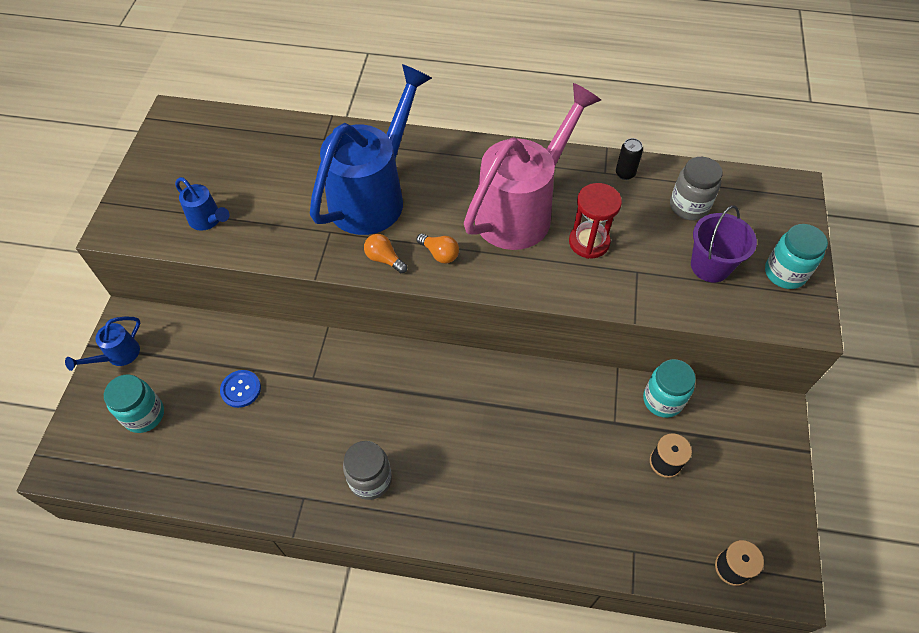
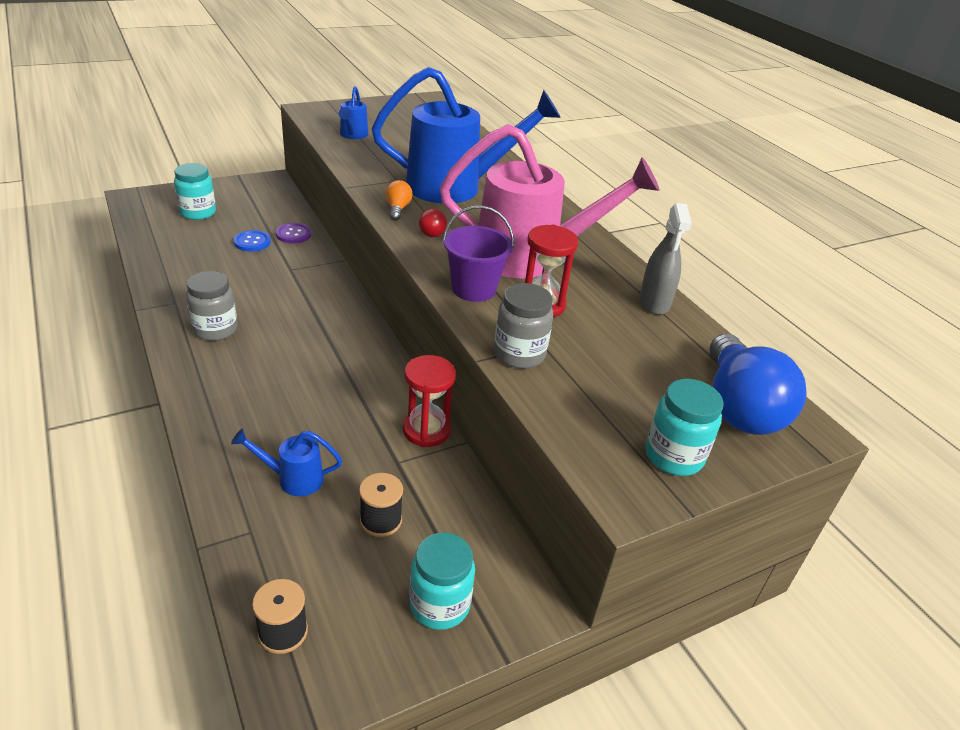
camera: 50 degrees right, 20 degrees down
blue watering can [65,317,140,371] -> blue watering can moved to [231,429,342,496]
orange light bulb [416,233,459,263] -> red light bulb [419,209,447,237]
black can [616,138,643,180] -> grey spray bottle [640,203,692,315]
turquoise jar [643,359,696,418] -> turquoise jar moved to [409,533,475,630]
grey jar [670,157,723,220] -> grey jar moved to [494,283,553,369]
purple bucket [691,205,757,282] -> purple bucket moved to [443,205,514,302]
none -> purple button [276,223,311,243]
none -> red hourglass [403,355,456,447]
none -> blue light bulb [710,334,807,435]

